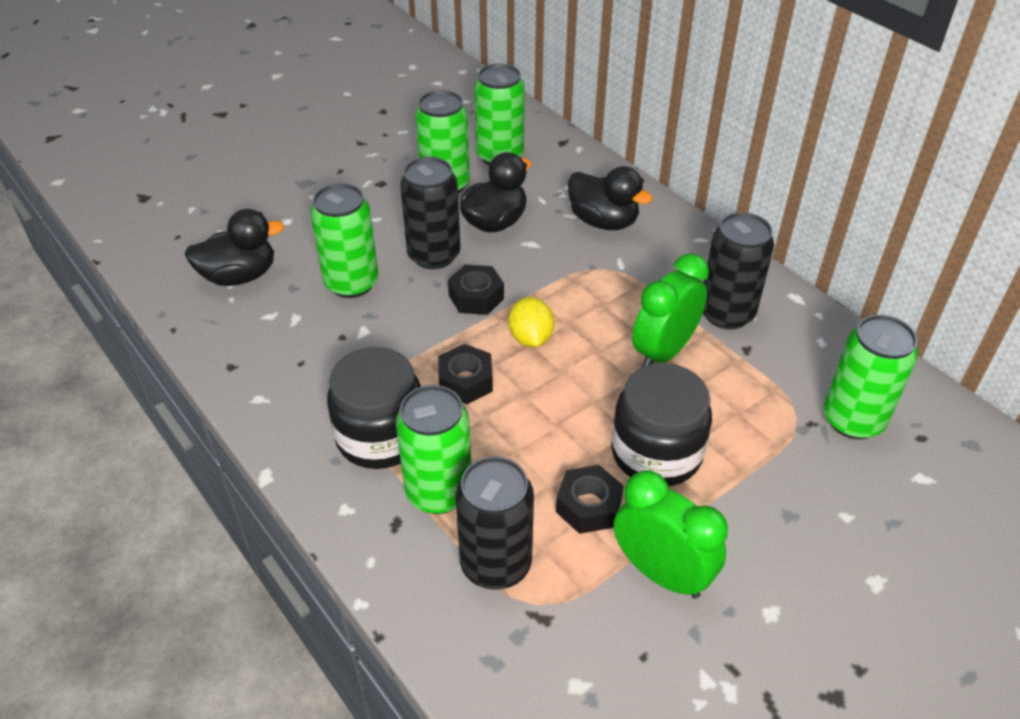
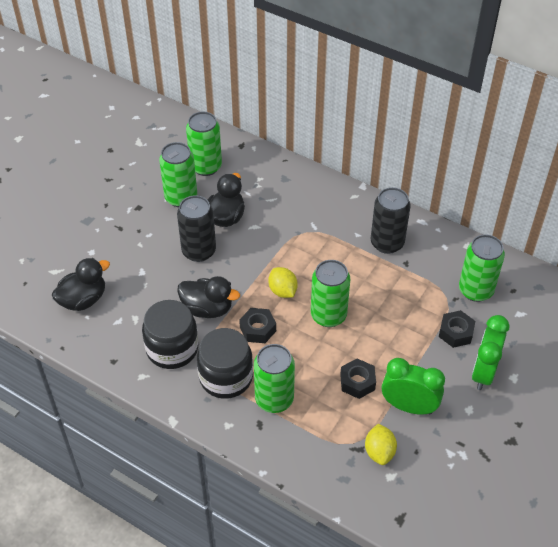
camera: 20 degrees left, 5 degrees up
green can [310,183,379,298] -> green can moved to [311,260,350,327]
black nut [448,265,504,315] -> black nut moved to [439,310,475,348]
black can [455,456,534,590] -> none
black duck [568,166,653,230] -> black duck moved to [177,276,240,318]
black jar [611,363,712,486] -> black jar moved to [142,300,198,369]
green clock [632,253,709,367] -> green clock moved to [472,315,510,390]
none -> yellow lemon [365,424,397,465]

